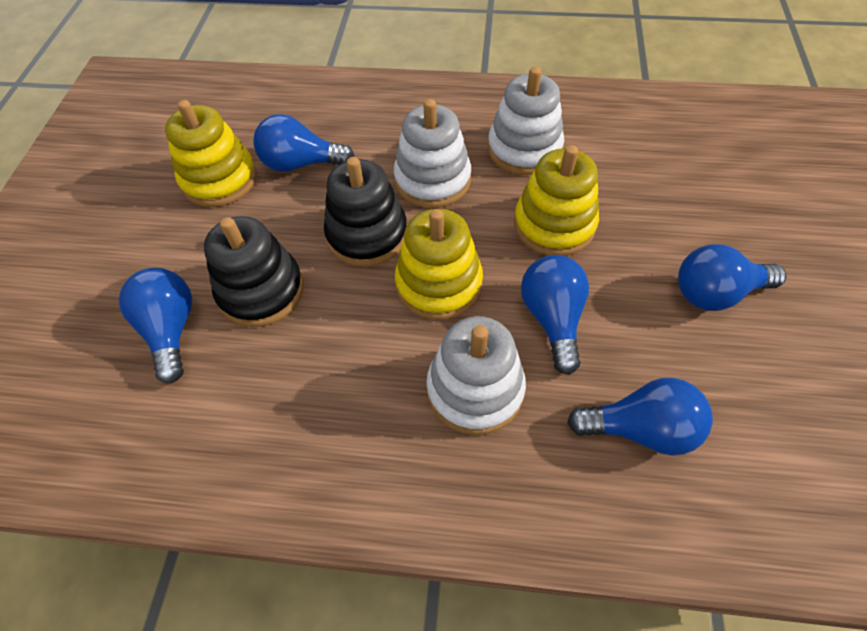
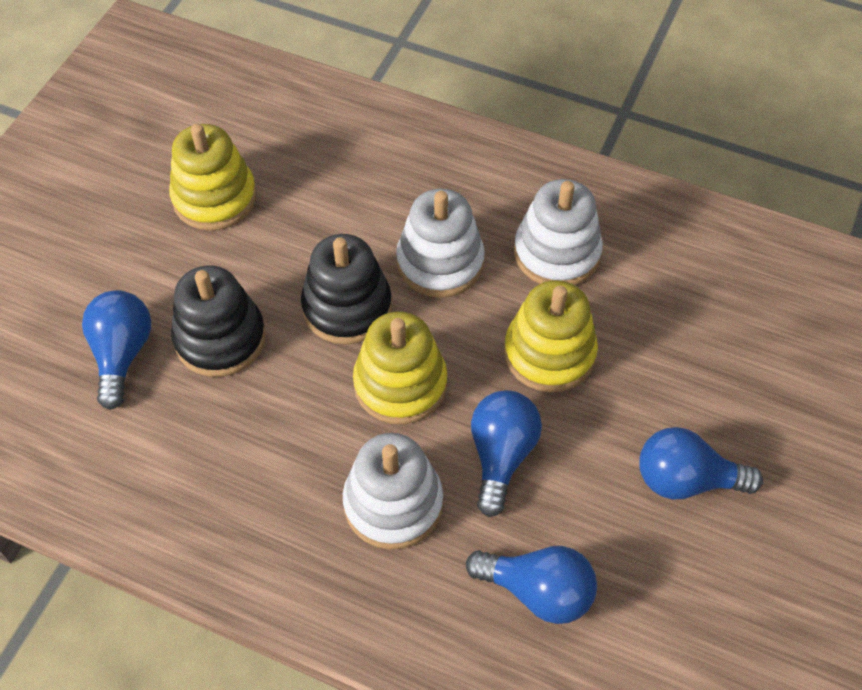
camera: 15 degrees right, 0 degrees up
blue light bulb [253,114,355,172] -> none

